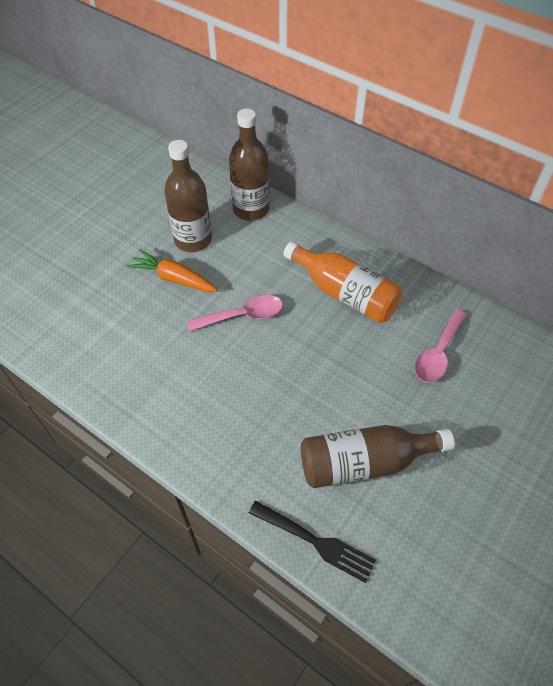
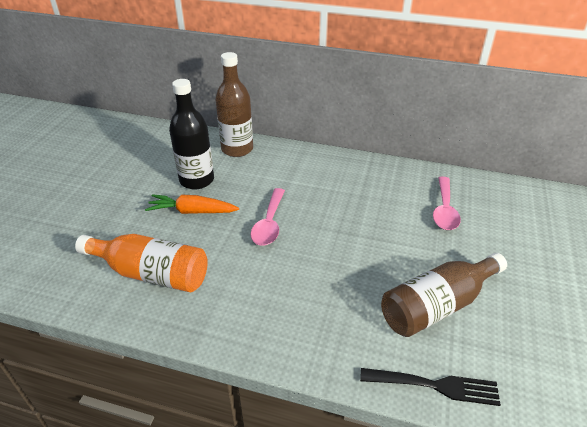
camera: 20 degrees left, 15 degrees down
brown bottle [164,140,212,252] -> black bottle [169,79,214,190]
pink spoon [187,295,283,331] -> pink spoon turned 135 degrees clockwise [251,188,285,246]
orange bottle [284,241,403,323] -> orange bottle moved to [75,234,208,292]

